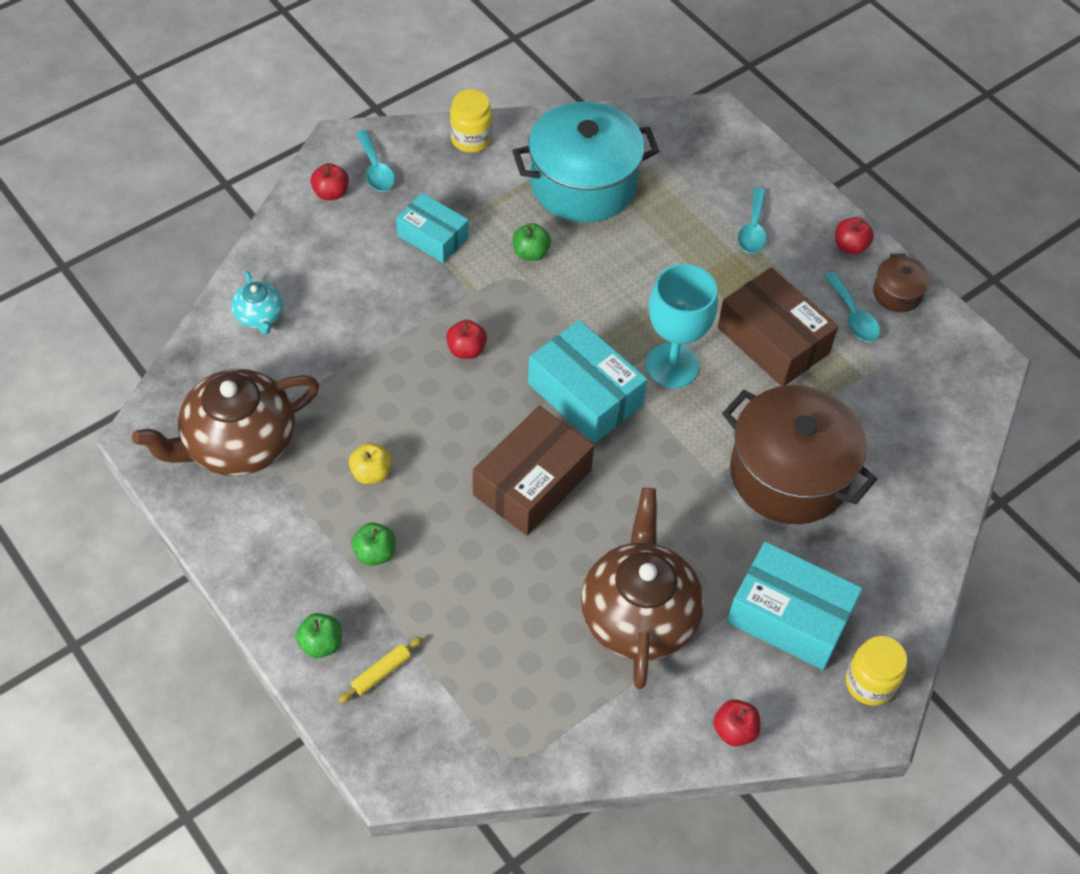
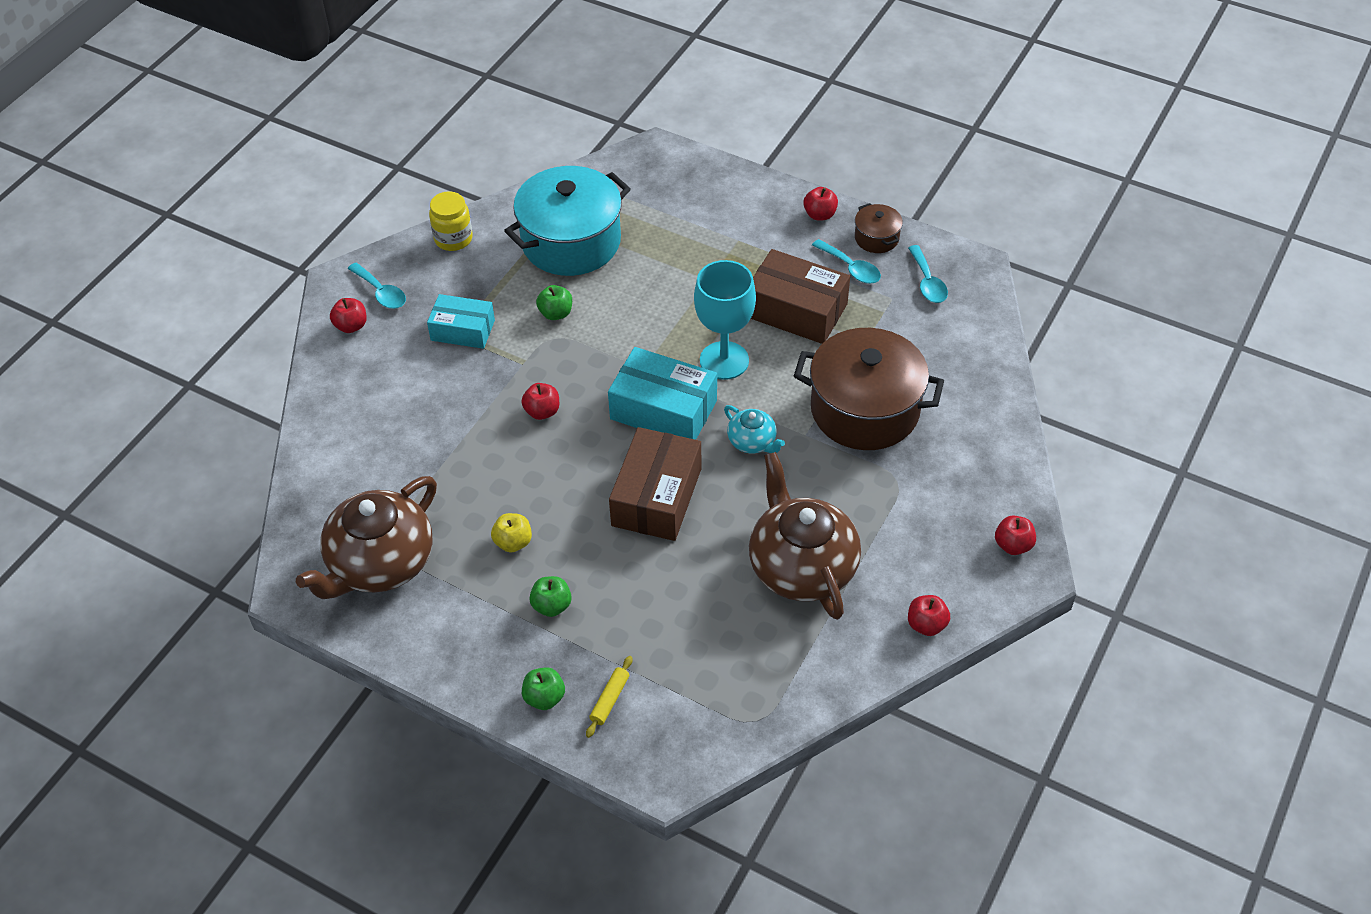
camera: 20 degrees left, 5 degrees down
turquoise teapot [231,271,283,335] -> turquoise teapot moved to [724,405,785,453]
turquoise box [727,541,863,670] -> none
turquoise spoon [738,188,766,253] -> turquoise spoon moved to [908,245,948,303]
yellow jar [846,636,907,706] -> red apple [995,516,1036,555]

